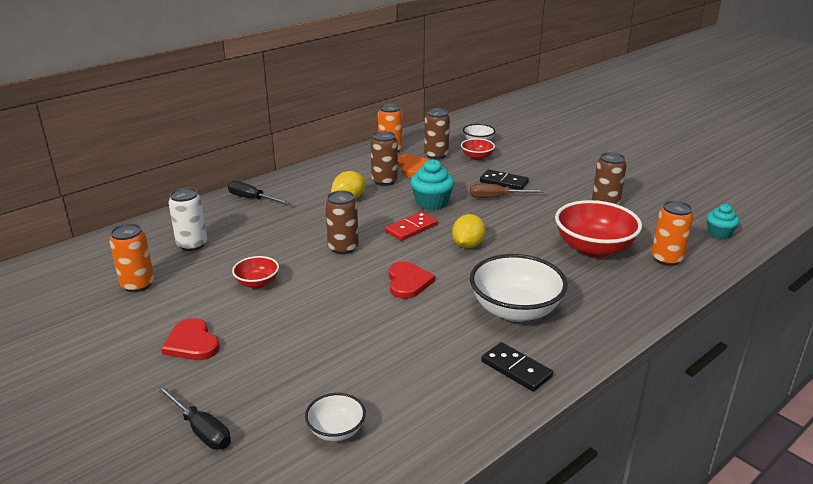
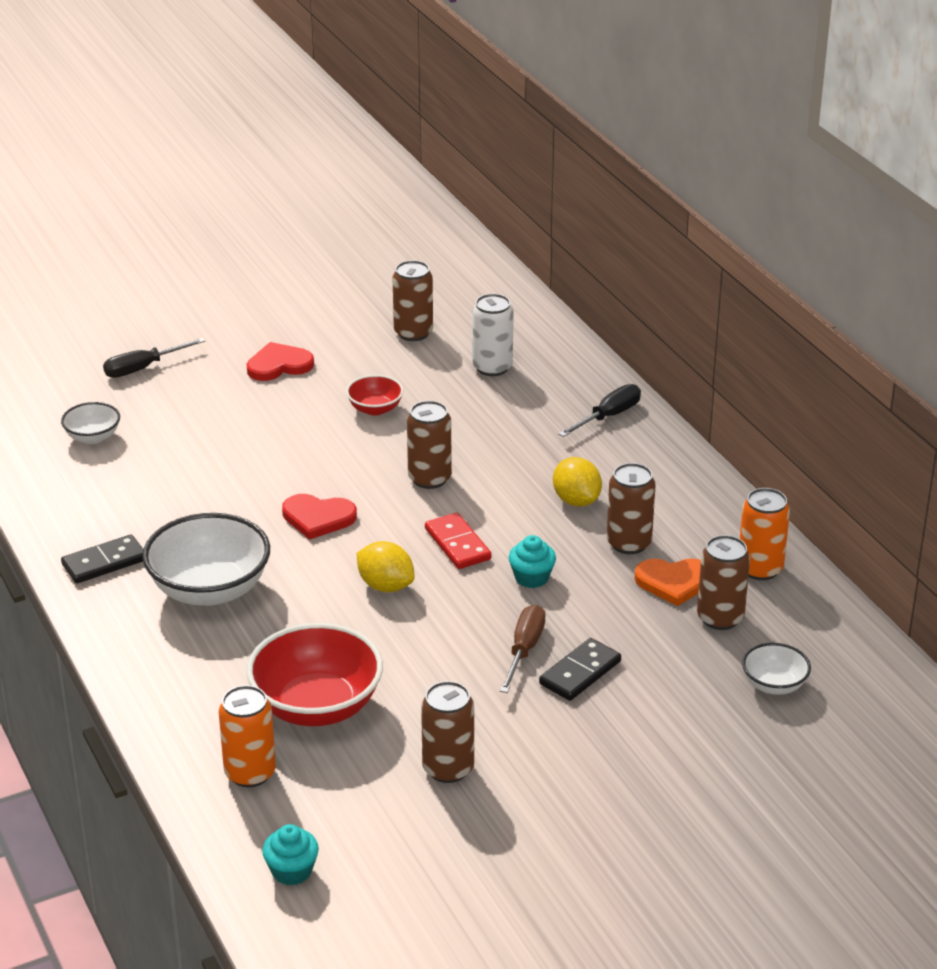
camera: 105 degrees right, 5 degrees up
orange can [109,223,154,292] -> brown can [393,260,433,341]
turquoise cupcake [410,159,454,210] -> turquoise cupcake [509,535,556,588], size x0.65
red bowl [461,138,495,160] -> none

